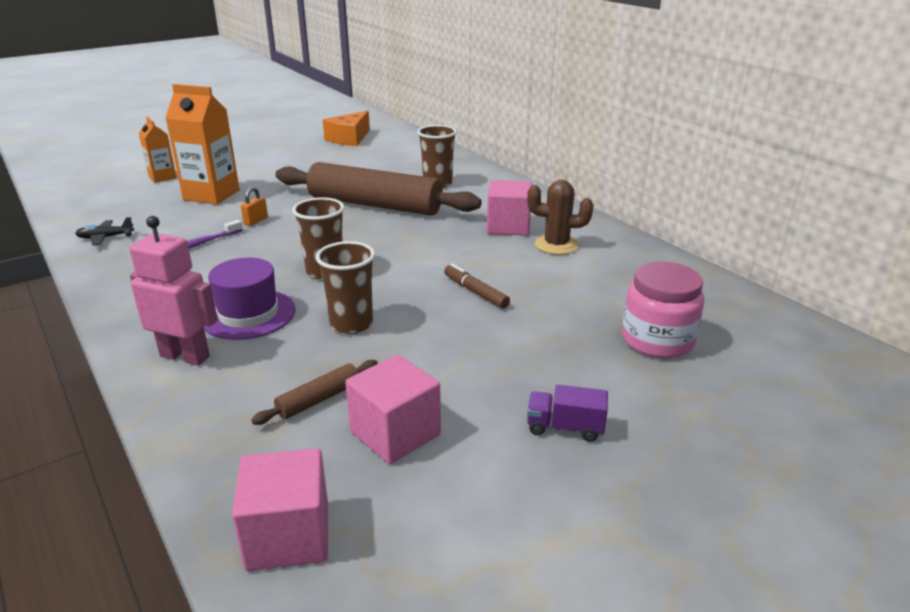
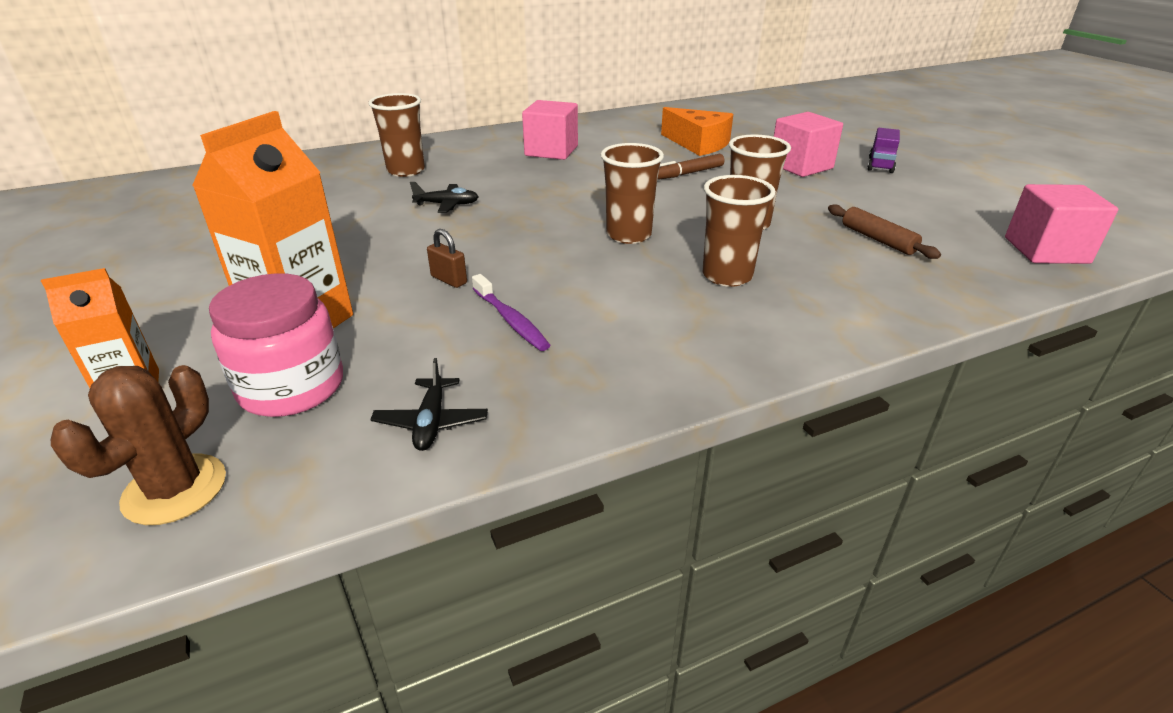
camera: 80 degrees left, 5 degrees up
pink robot [129,216,218,366] -> none
purple hat [204,257,295,340] -> brown cup [702,175,776,287]
orange padlock [241,187,268,226] -> brown padlock [427,229,467,288]
brown rolling pin [275,162,481,216] -> black plane [410,182,479,213]
orange cheese [323,111,370,146] -> orange cheese moved to [661,107,733,156]
pink cube [345,355,441,464] -> pink cube moved to [774,112,843,177]
brown cactus [527,180,593,255] -> brown cactus moved to [51,365,226,525]
pink jar [622,262,704,358] -> pink jar moved to [209,273,343,417]

